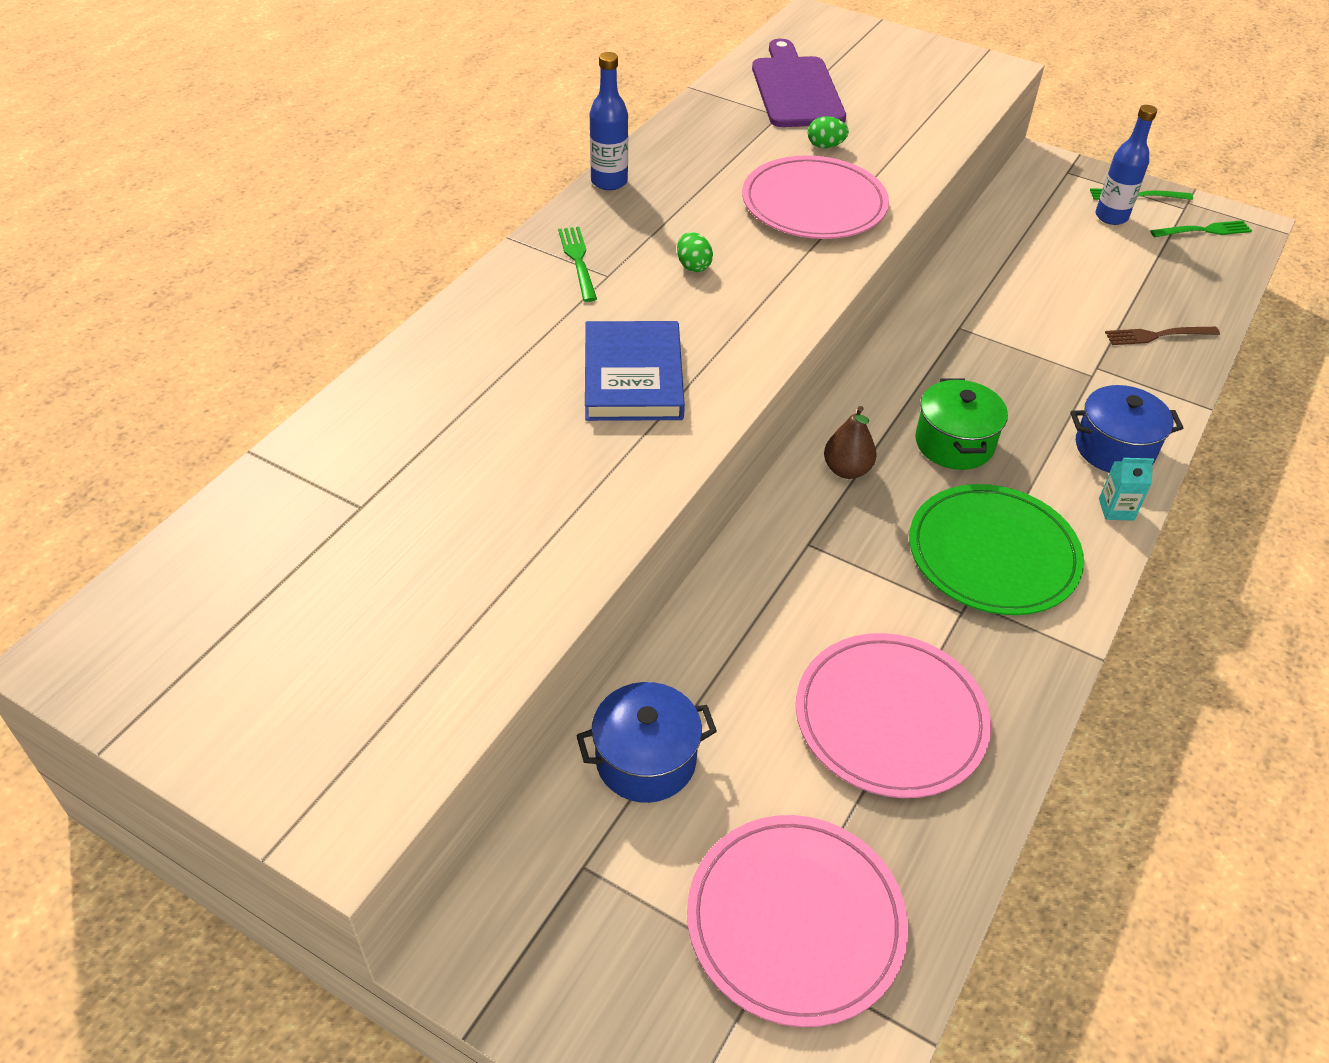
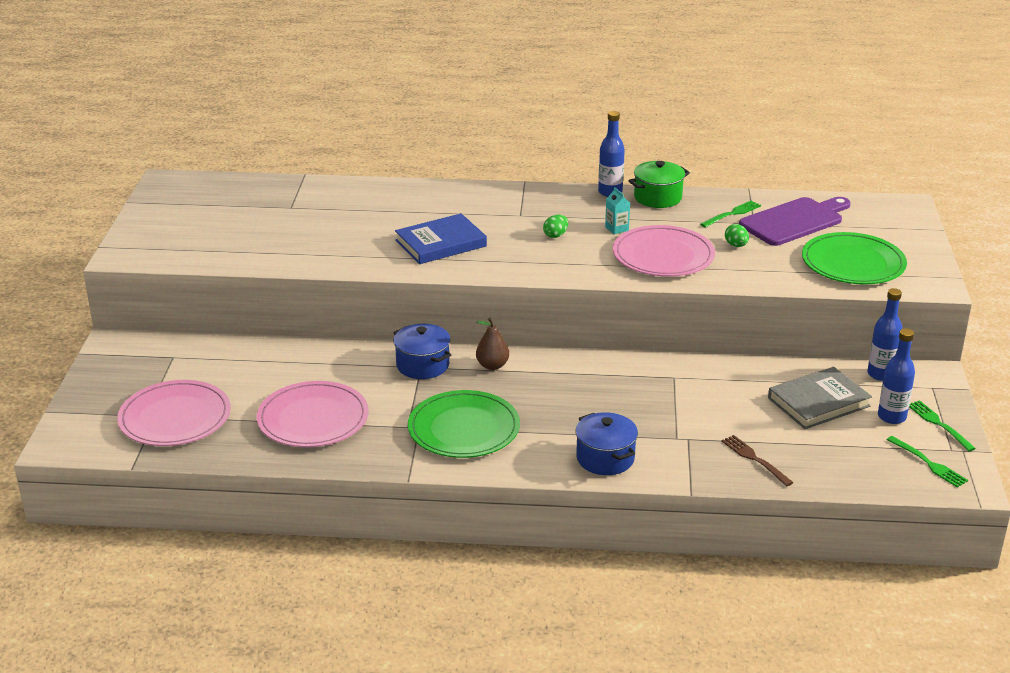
camera: 65 degrees right, 15 degrees down
green fork [558,227,597,302] -> green fork moved to [700,200,761,228]
blue pot [576,682,717,803] -> blue pot moved to [393,324,451,379]
green pot [915,378,1008,470] -> green pot moved to [628,161,690,208]
turquoise carton [1099,458,1154,521] -> turquoise carton moved to [605,187,630,234]
none -> grey book [768,367,872,429]
none -> green plate [802,232,907,284]
none -> blue bottle [867,288,903,381]

